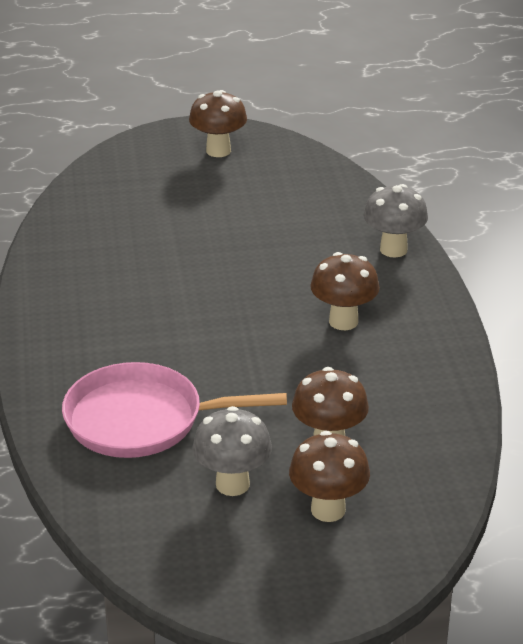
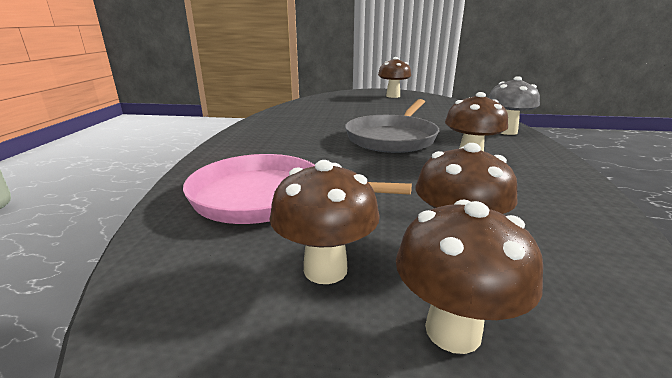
camera: 15 degrees right, 10 degrees down
grey mushroom [192,406,272,496] -> brown mushroom [270,160,380,284]
none -> grey pan [345,99,439,153]

